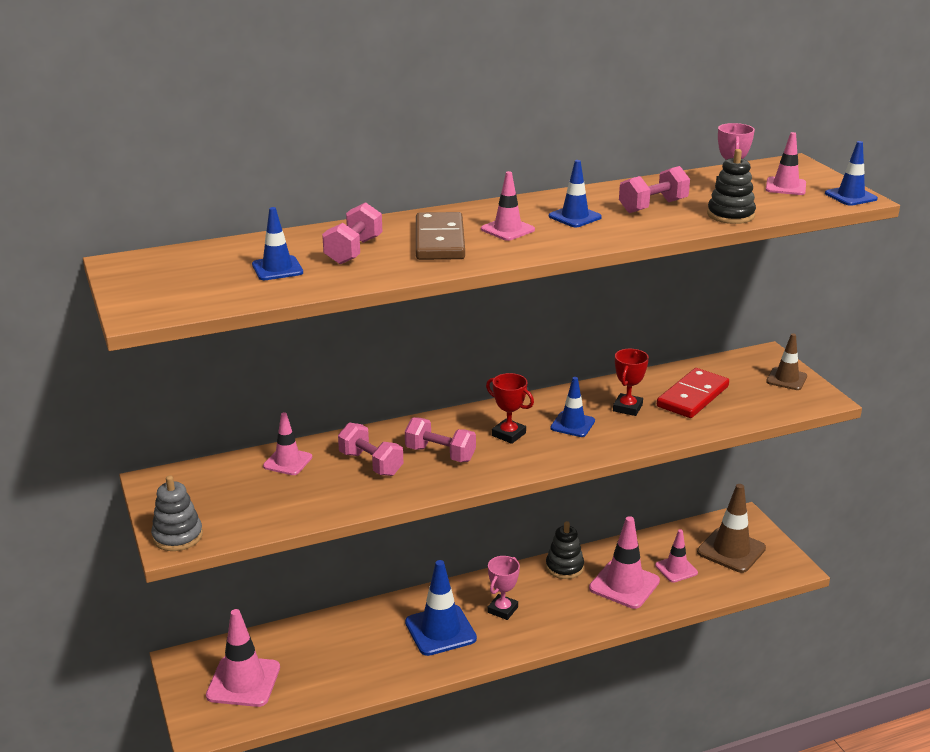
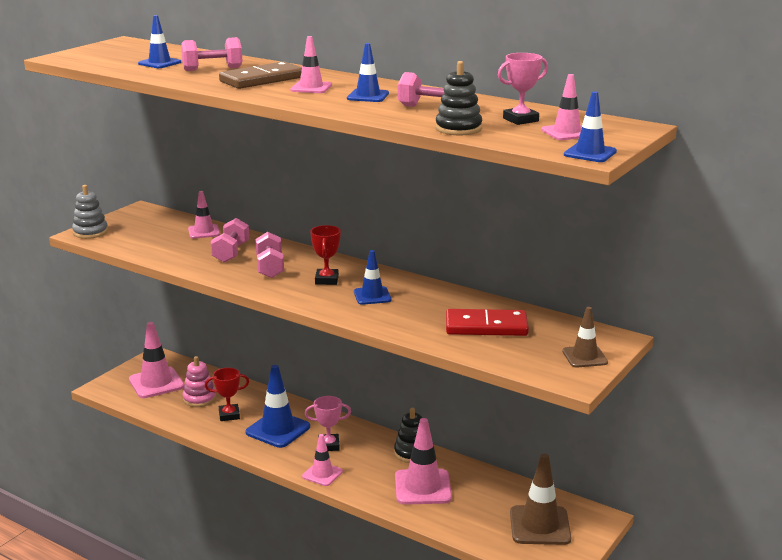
camera: 55 degrees right, 5 degrees down
red trophy [613,349,649,416] -> red trophy moved to [205,368,249,421]
pink traffic cone [655,529,698,583] -> pink traffic cone moved to [302,434,343,486]
none -> pink stacking toy [183,356,216,407]

